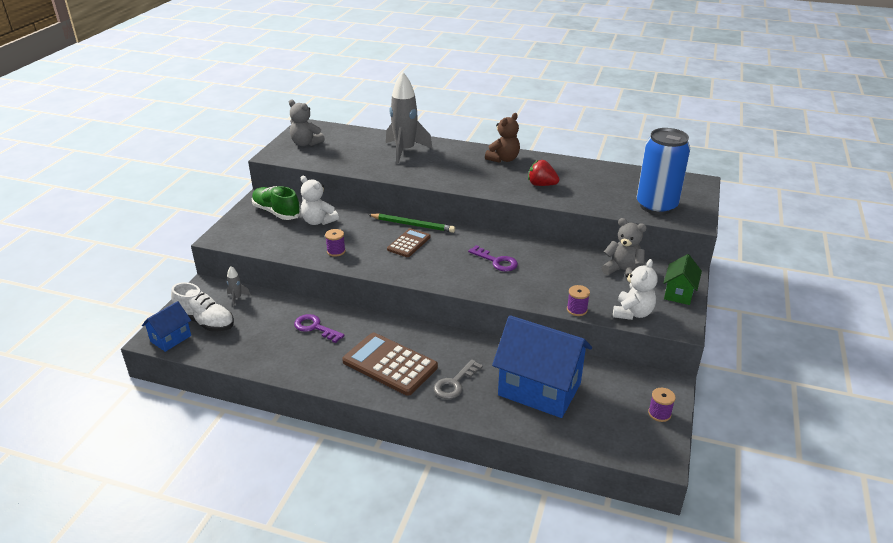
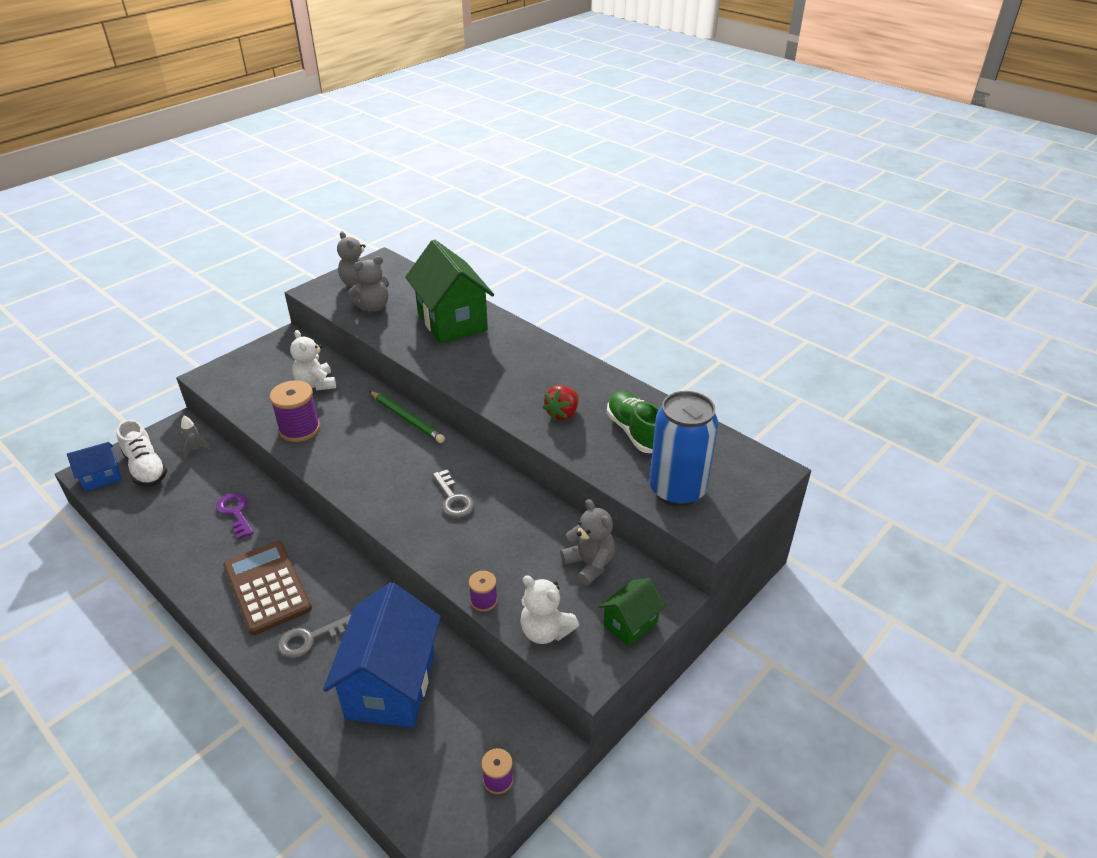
camera: 25 degrees right, 5 degrees up
green shoe [252,186,301,220] -> green shoe moved to [607,391,659,453]
purple spool [325,229,346,257] -> purple spool [270,380,320,442], size x1.85
grey rocket [386,72,433,164] -> green house [405,239,494,344]
brown calculator [387,228,431,257] -> none
purple key [468,245,518,271] -> grey key [433,469,474,518]
brown teddy bear [485,113,520,163] -> none
blue house [492,315,592,418] -> blue house turned 45 degrees clockwise [323,582,441,728]
red strawberry [528,159,560,186] -> red strawberry turned 105 degrees counterclockwise [542,385,579,421]
white teddy bear [613,259,658,320] -> white teddy bear turned 75 degrees clockwise [520,576,579,644]
none -> grey teddy bear [348,256,389,312]

